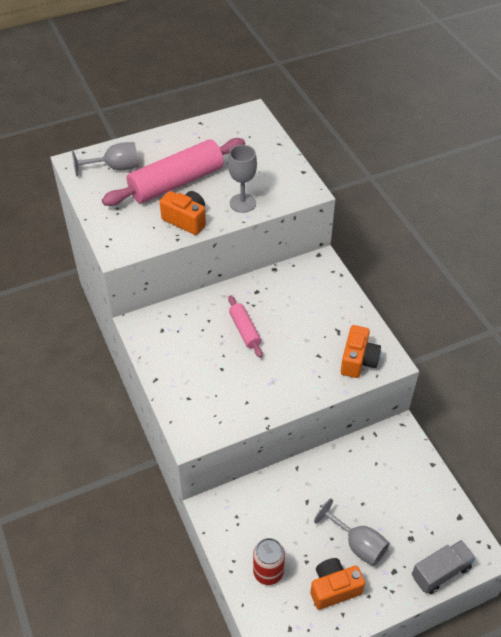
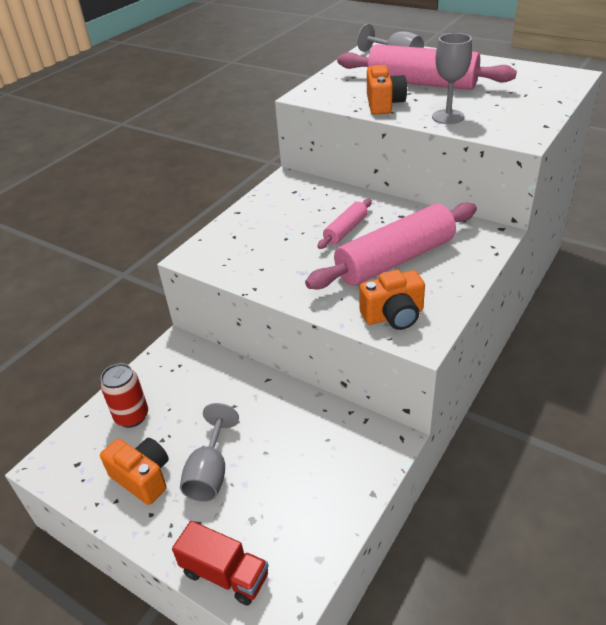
camera: 60 degrees right, 10 degrees down
grey truck [412,540,476,594] -> red truck [172,521,268,606]
none -> pink rolling pin [305,202,477,289]

